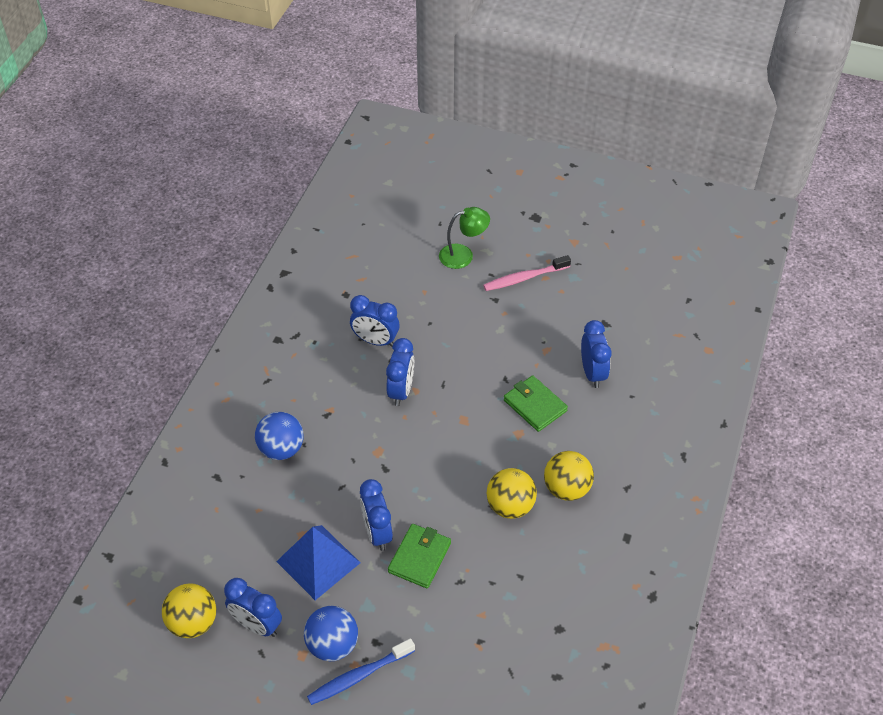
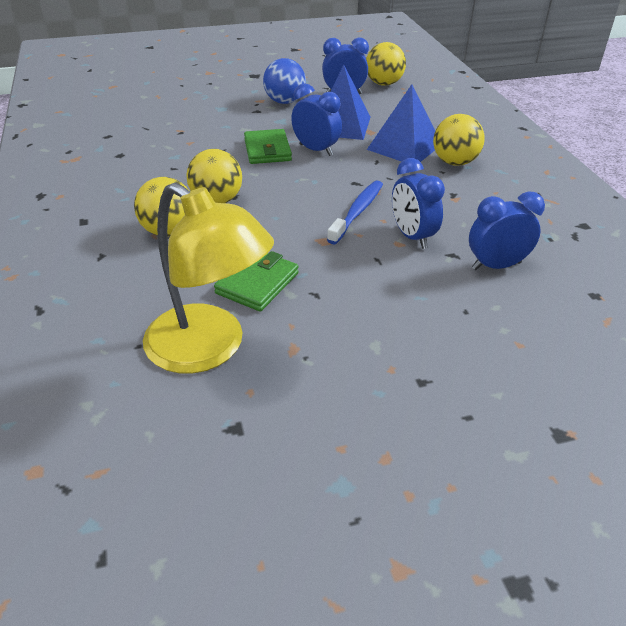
camera: 145 degrees right, 10 degrees down
blue ball [255,412,303,460] -> yellow ball [433,114,485,166]
blue toothbrush [307,638,415,705] -> blue toothbrush moved to [327,180,383,245]
green lamp [439,207,490,269] -> none
pink toothbrush [483,255,571,291] -> none
green wallet [504,375,568,432] -> green wallet turned 75 degrees counterclockwise [214,251,299,312]
blue clock [581,320,612,388] -> yellow lamp [143,183,274,374]
none -> blue pyramid [367,84,435,162]

